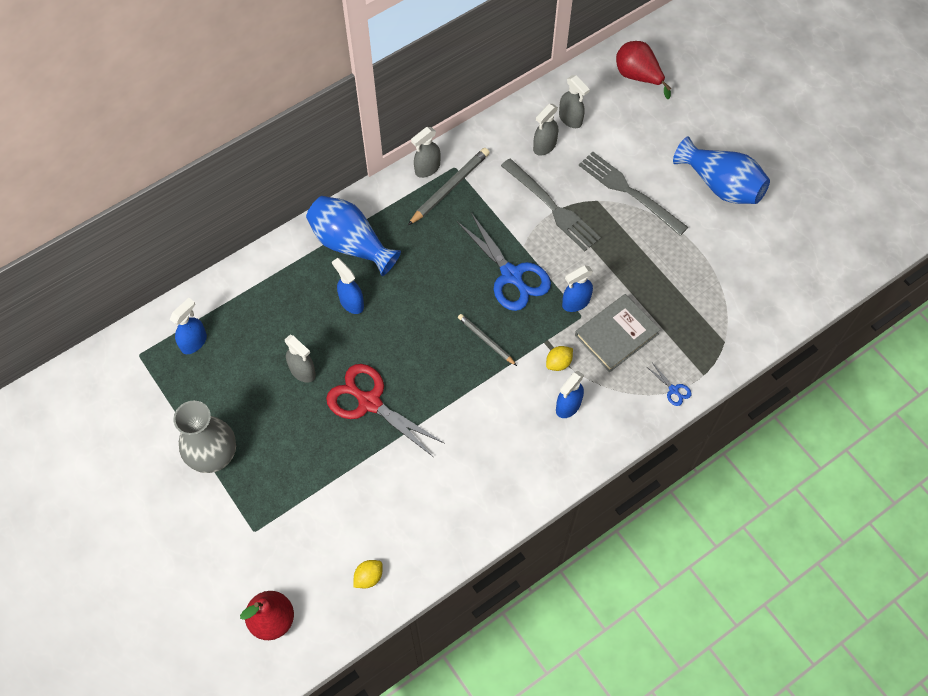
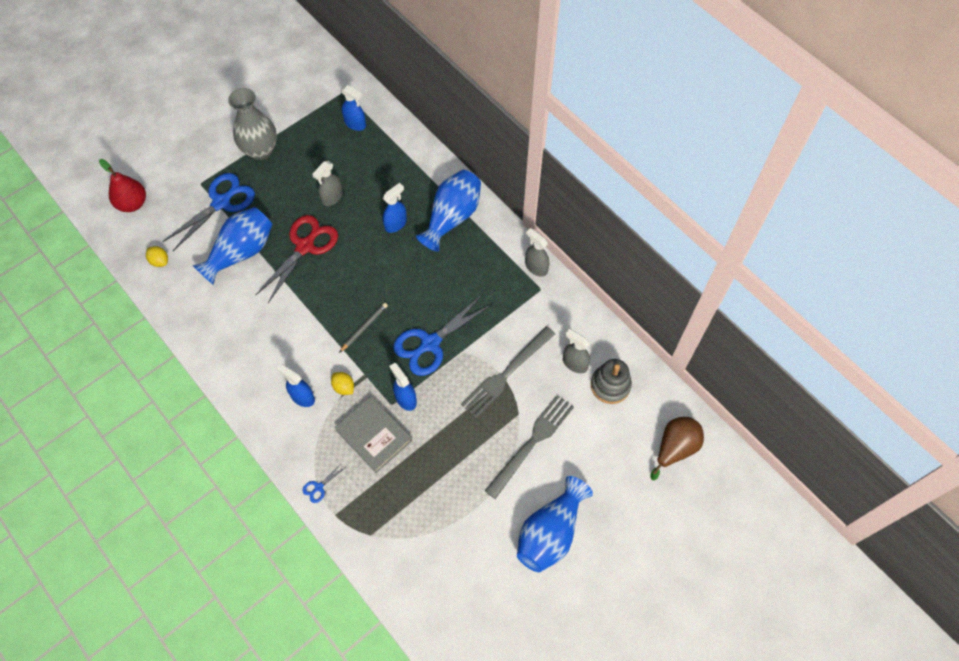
camera: 85 degrees right, 0 degrees up
grey pencil [408,148,490,225] -> none
grey spray bottle [559,75,590,128] -> grey stacking toy [591,359,632,404]
red pear [616,41,671,99] -> brown pear [650,417,704,481]
none -> blue scissors [162,173,255,251]
none -> blue vase [193,207,273,285]

